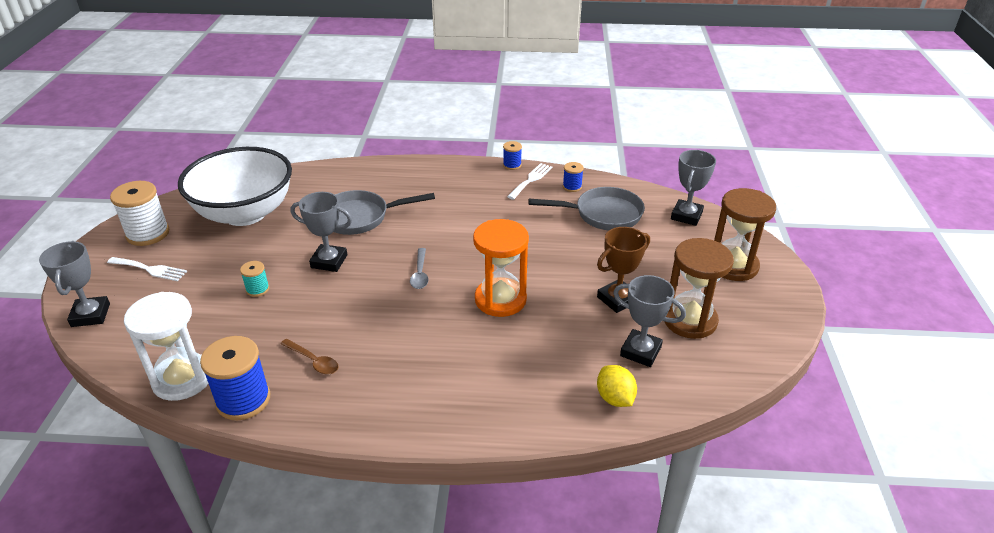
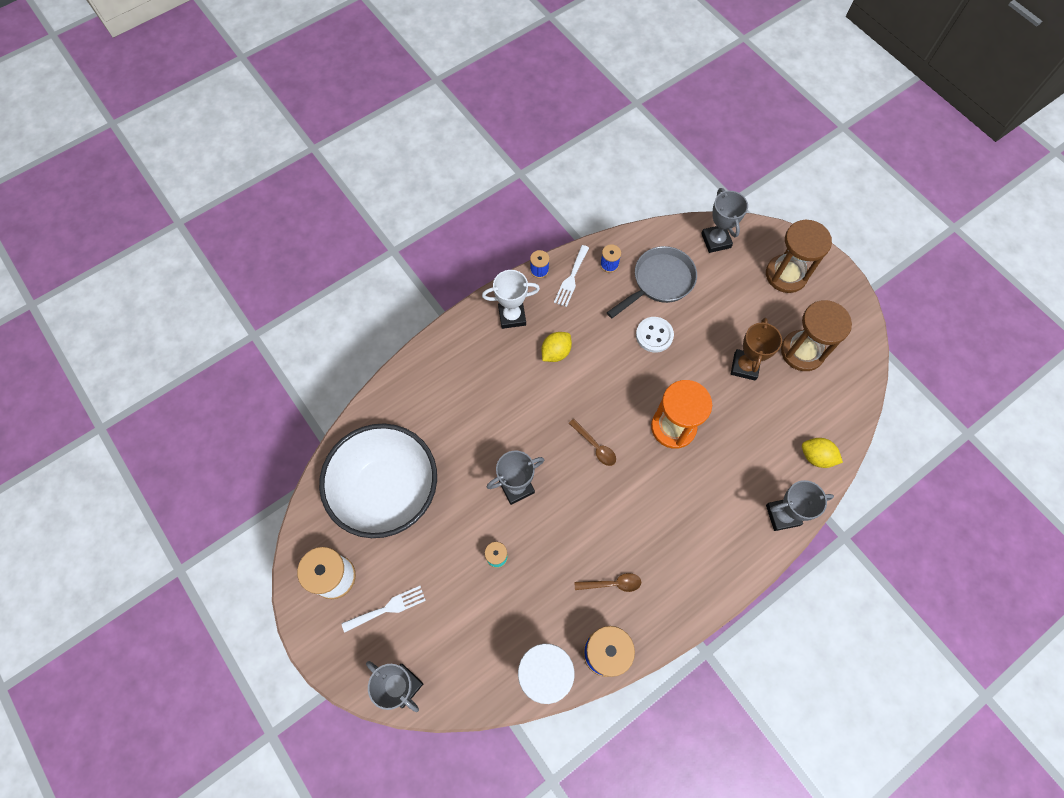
camera: 40 degrees left, 30 degrees up
grey pan [334,190,435,235] -> none
grey spoon [410,248,429,289] -> brown spoon [569,419,616,466]
white fork [507,163,552,200] -> white fork turned 150 degrees counterclockwise [554,245,589,307]
grey trophy [613,275,686,367] -> grey trophy moved to [766,480,834,531]
none -> white trophy [482,270,540,329]
none -> yellow lemon [542,332,572,362]
none -> white button [636,317,674,353]

